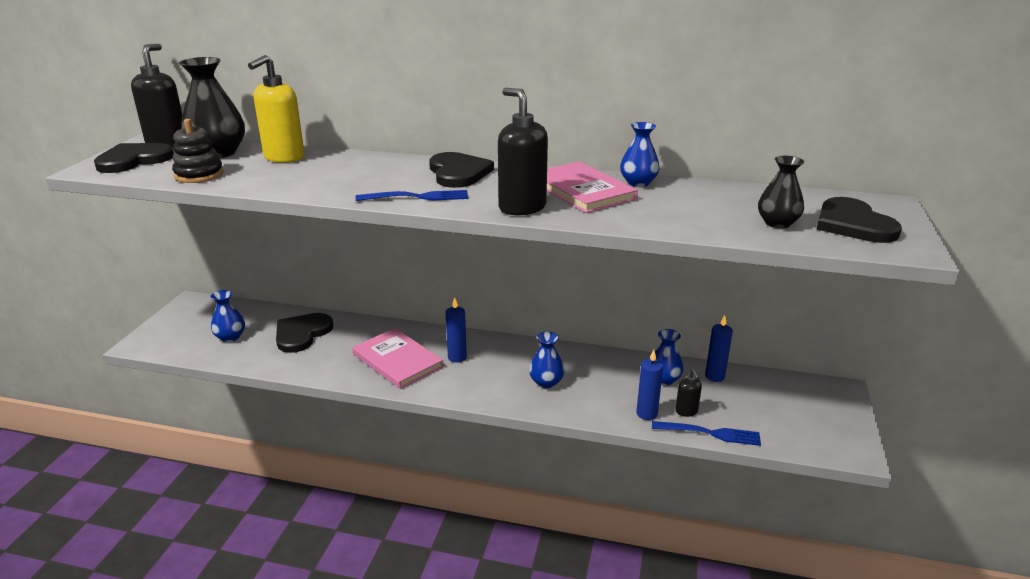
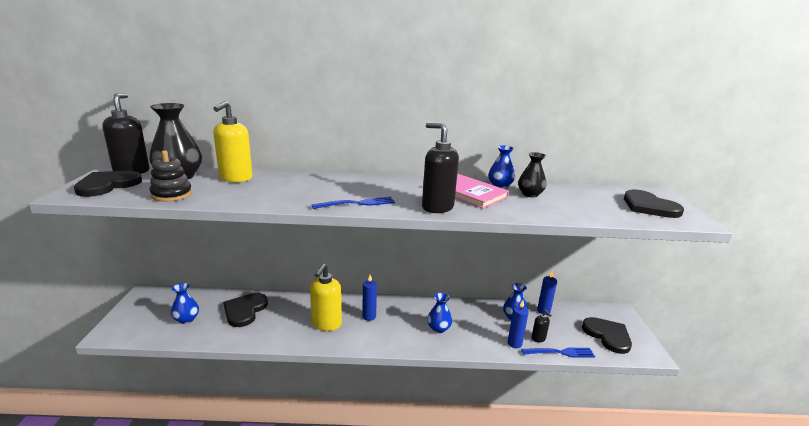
camera: 15 degrees left, 5 degrees down
pink book [352,328,444,389] -> yellow soap dispenser [310,264,342,331]
black heart [429,152,494,188] -> black heart moved to [582,317,632,354]
black vase [758,156,804,229] -> black vase moved to [518,152,546,197]

